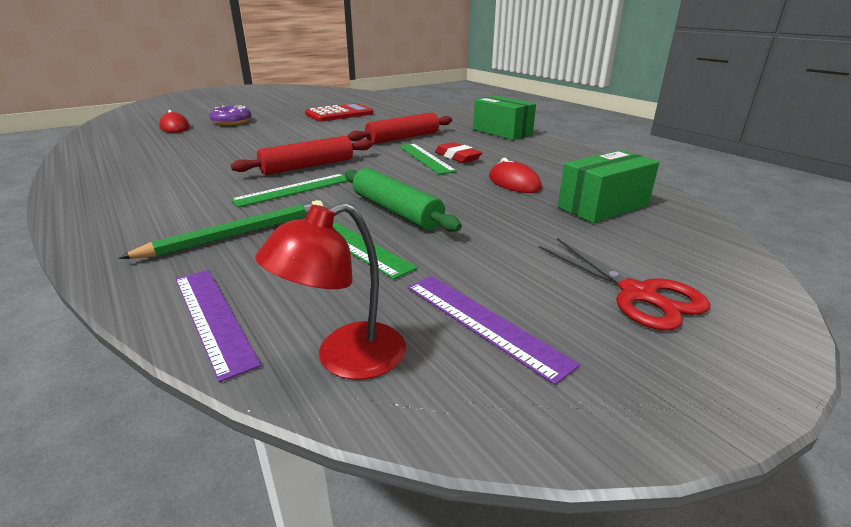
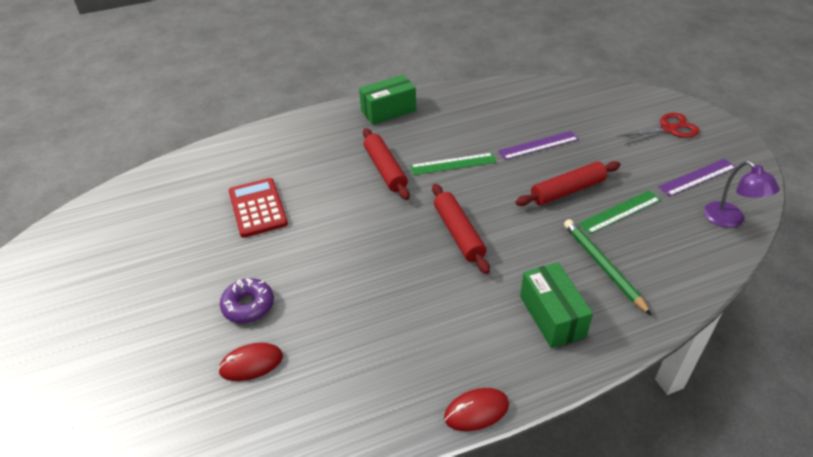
camera: 75 degrees left, 15 degrees up
purple ruler [175,270,261,382] -> purple ruler moved to [498,131,579,160]
green ruler [230,174,347,207] -> none
red lamp [255,202,406,380] -> purple lamp [704,161,780,228]
green rolling pin [345,168,462,232] -> red rolling pin [515,161,620,206]
red eraser [435,142,482,163] -> none
red mouse [489,158,542,193] -> red mouse moved to [444,388,509,431]
green box [558,150,659,223] -> green box moved to [520,262,593,348]

